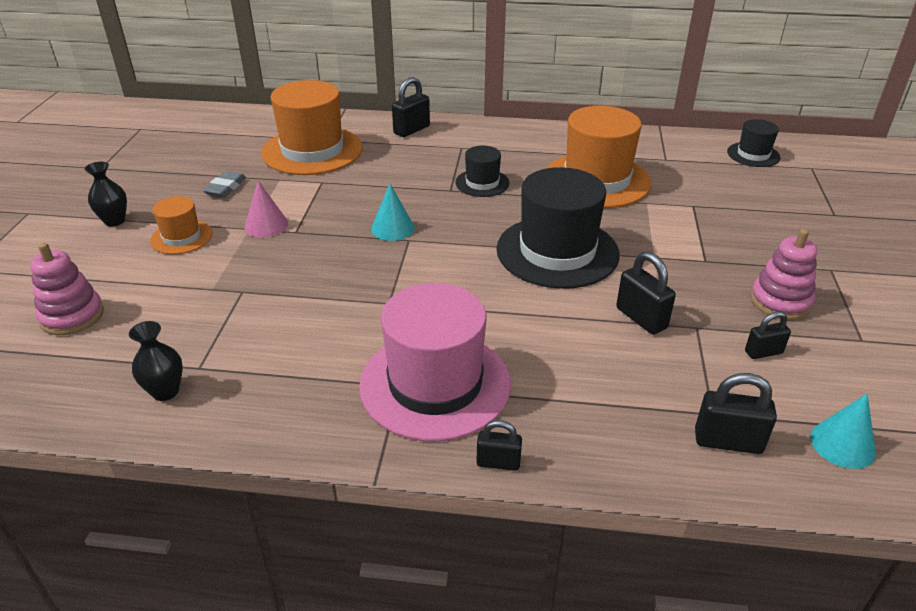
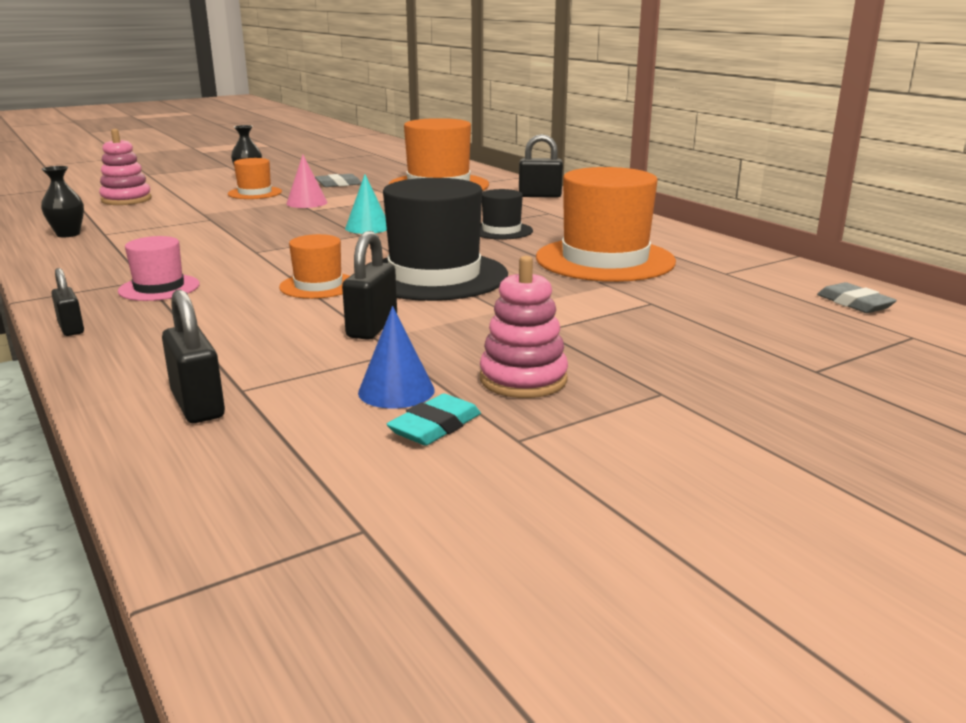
camera: 50 degrees right, 15 degrees down
pink hat [359,283,511,441] -> pink hat [118,236,200,301], size x0.51
black hat [727,119,780,167] -> grey eraser [817,282,897,313]
black padlock [745,312,791,359] -> blue cone [358,306,435,409]
turquoise cone [810,394,876,469] -> none
none -> orange hat [279,234,350,299]
none -> turquoise eraser [387,393,481,446]

